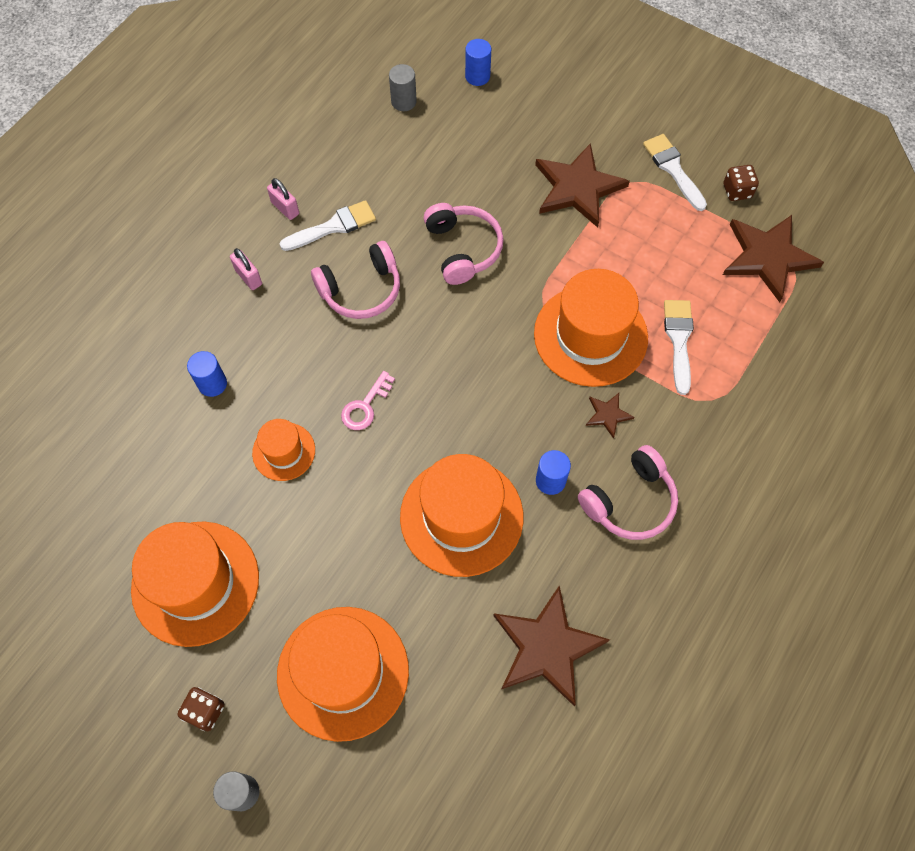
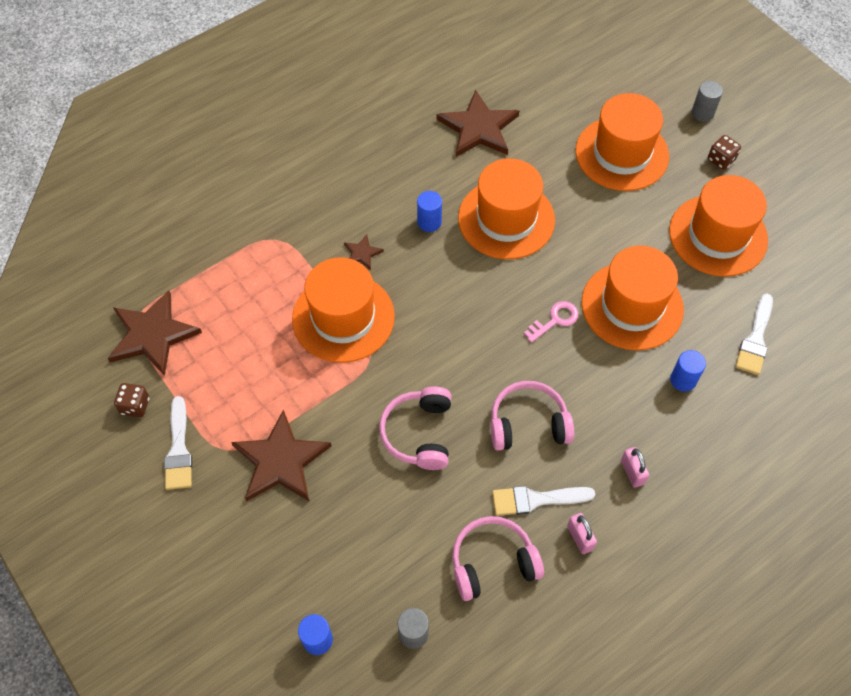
camera: 160 degrees left, 5 degrees down
orange hat [252,419,315,481] -> orange hat [581,246,684,350], size x1.91
pink headphones [578,445,678,540] -> pink headphones moved to [452,516,544,601]
white brush [664,300,694,395] -> white brush moved to [735,294,773,375]

